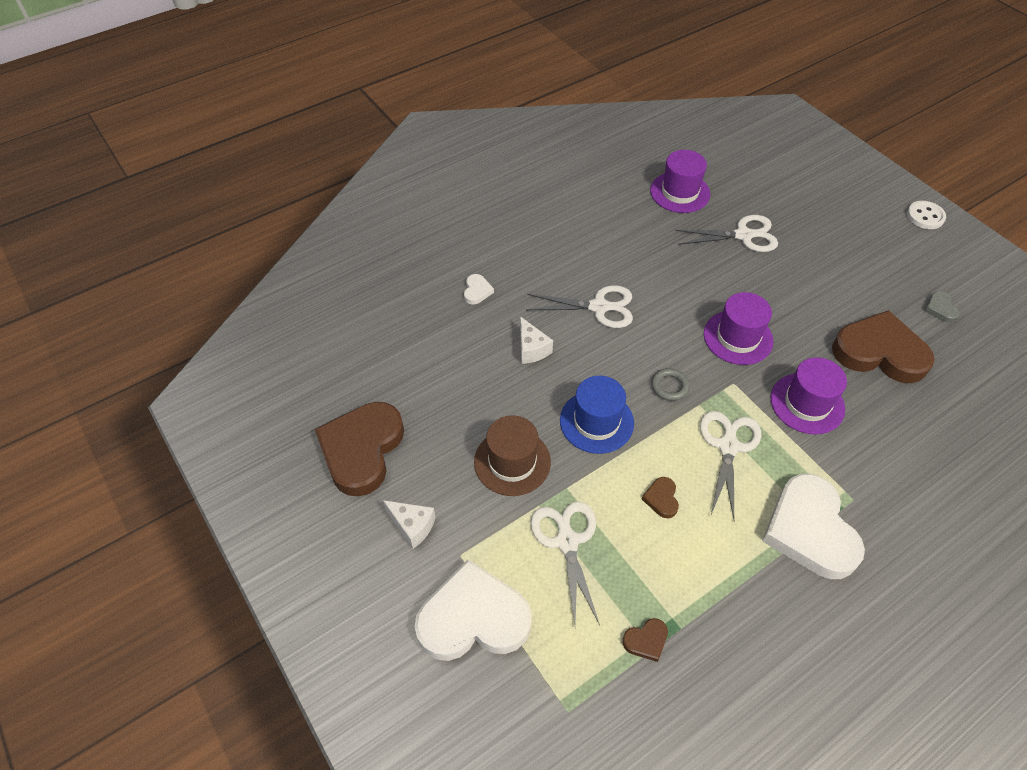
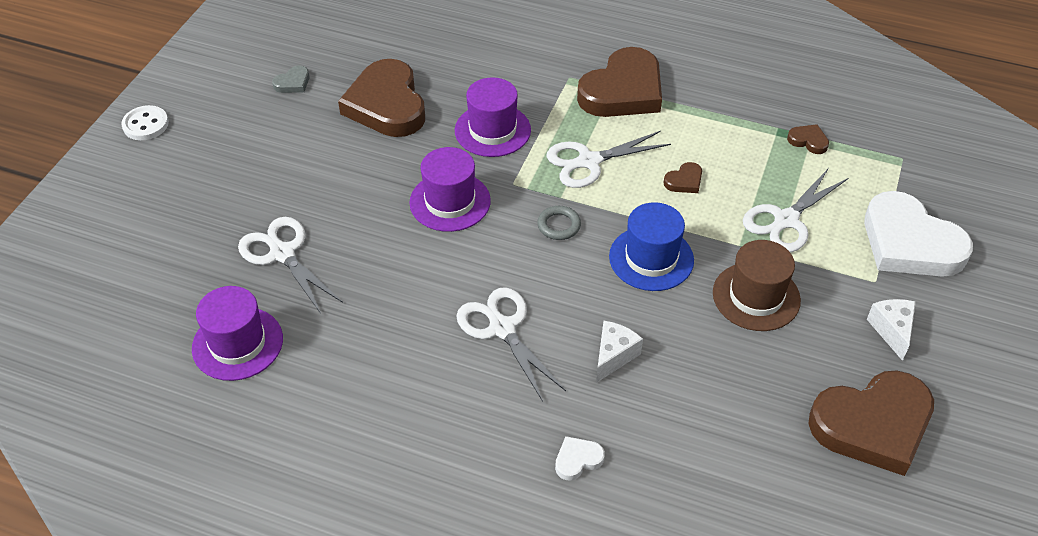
camera: 125 degrees left, 5 degrees down
white heart [762,474,865,579] -> brown heart [577,47,662,117]

